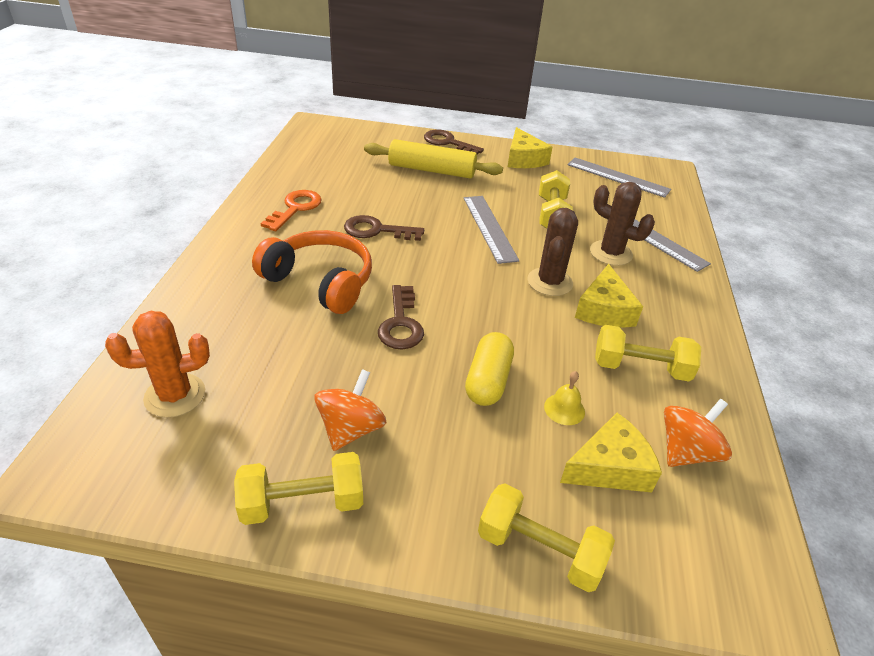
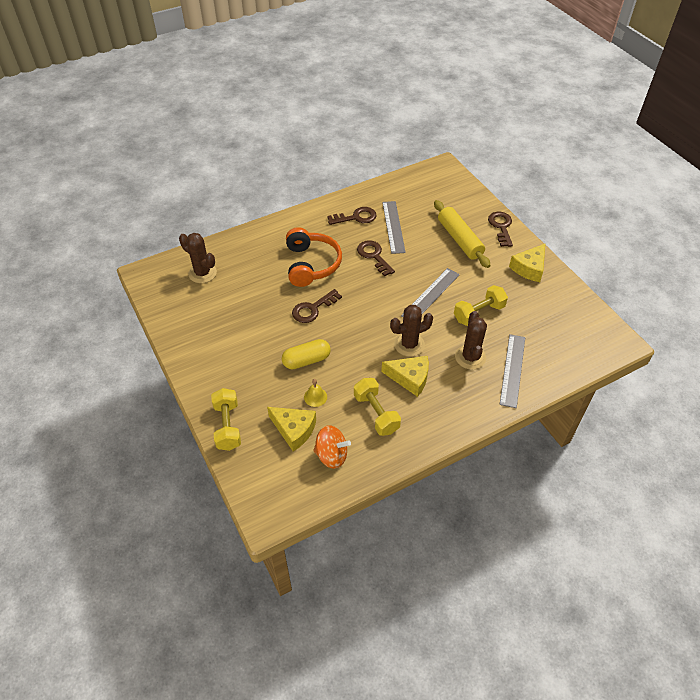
camera: 55 degrees right, 10 degrees up
orange cactus [105,311,210,418] -> brown cactus [179,233,217,283]
yellow dumbbell [234,452,363,525] -> none
orange key [260,190,322,231] -> brown key [327,207,377,225]
orange spinning top [314,369,386,451] -> none
grey ruler [567,158,671,198] -> grey ruler moved to [382,201,406,254]
yellow cheese [575,264,643,328] -> yellow cheese turned 135 degrees counterclockwise [381,356,429,397]

